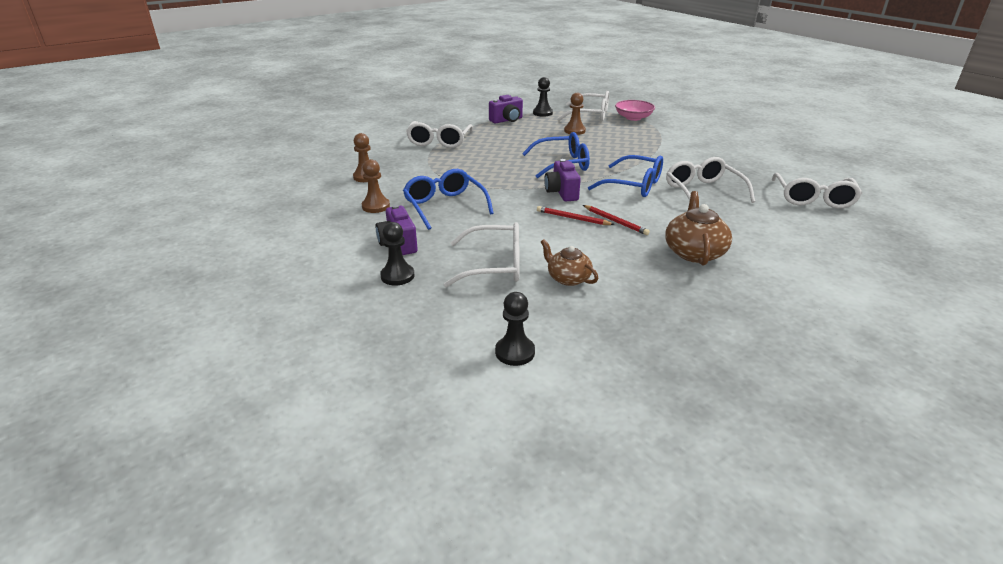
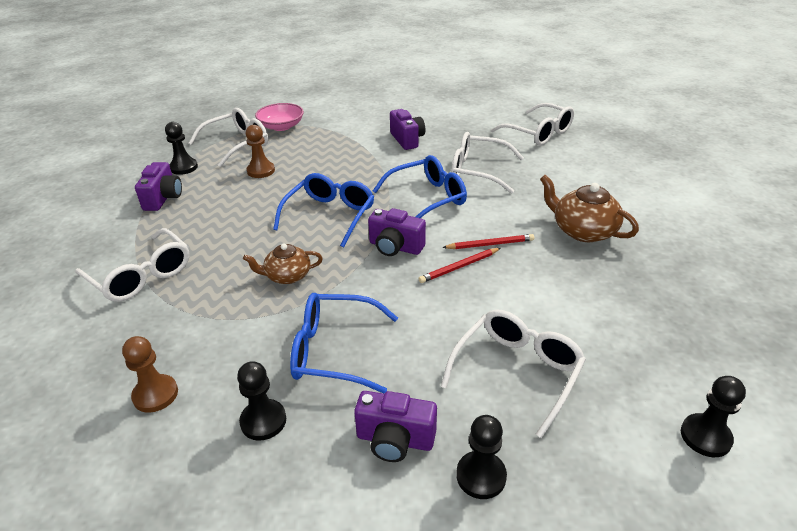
camera: 55 degrees left, 5 degrees up
brown pawn [362,159,390,213] -> black pawn [237,361,286,441]
brown teapot [541,239,598,286] -> brown teapot moved to [243,243,323,284]
none -> purple camera [390,109,425,150]

